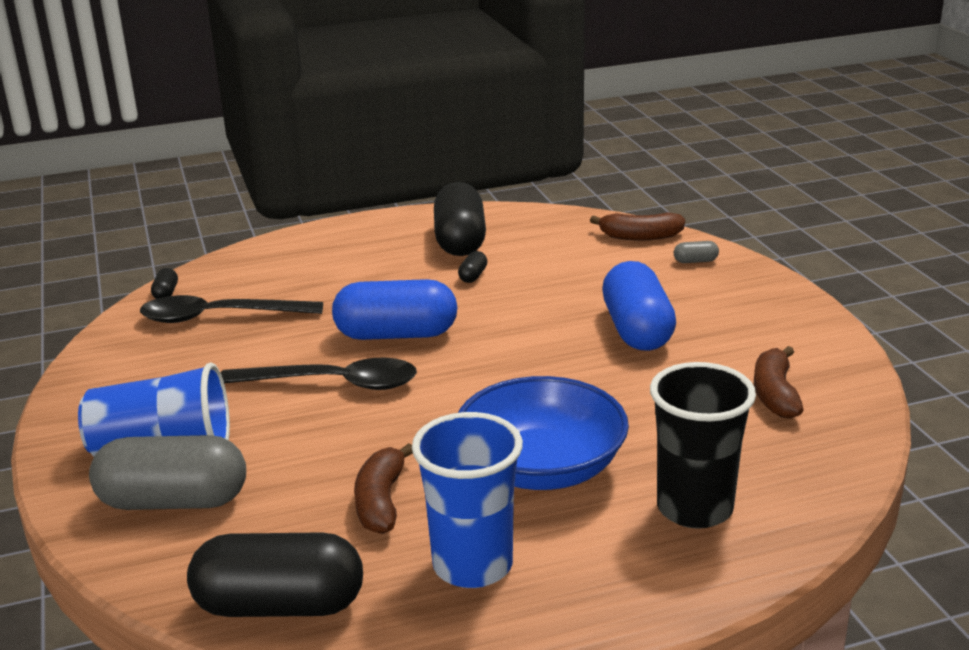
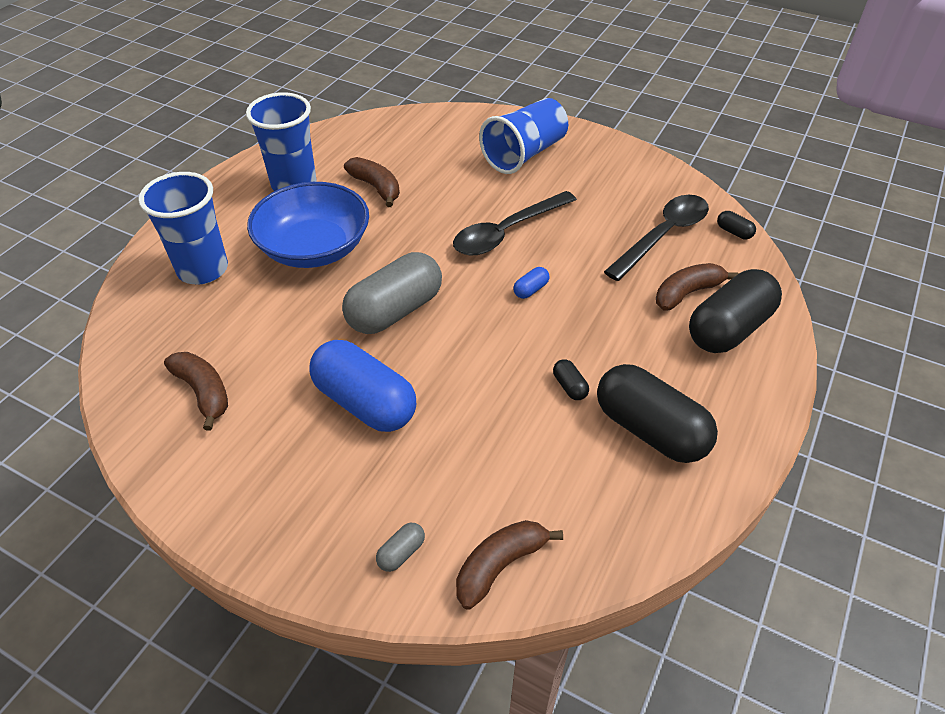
camera: 135 degrees right, 20 degrees up
grey capsule [89,435,246,510] -> grey capsule moved to [342,252,442,334]
black capsule [187,532,363,617] -> black capsule moved to [689,269,782,353]
blue capsule [332,279,457,340] -> blue capsule [513,267,549,299], size x0.40
black cup [650,362,756,529] -> blue cup [138,172,228,284]
none -> brown banana [656,263,739,311]

